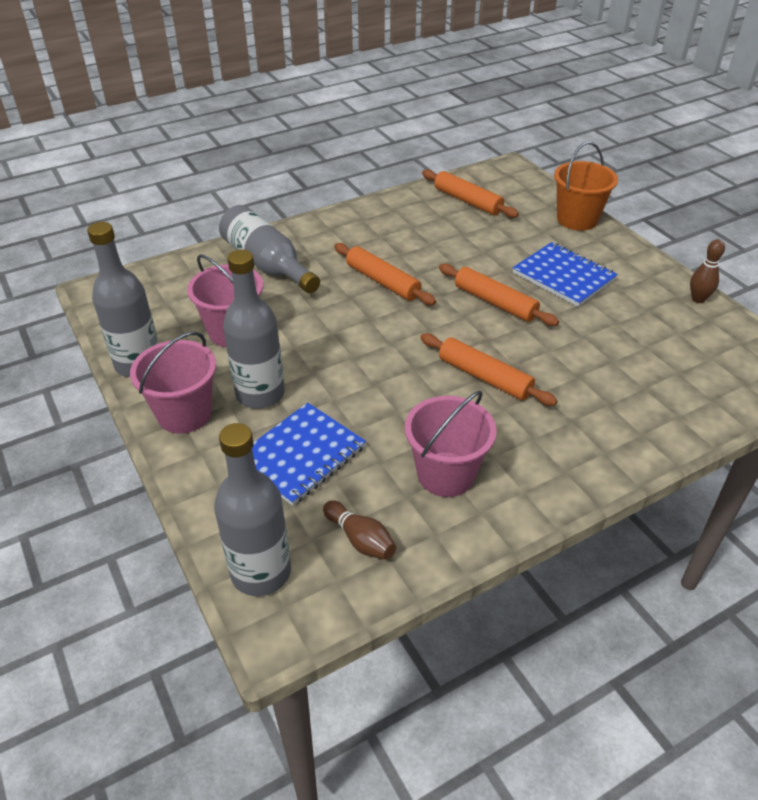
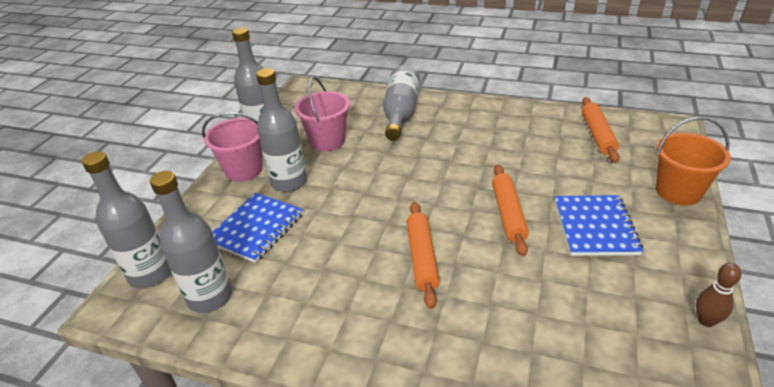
camera: 50 degrees right, 5 degrees down
blue notebook [252,403,366,506] -> blue notebook turned 60 degrees counterclockwise [212,193,303,263]
brown bowling pin [323,500,396,560] -> grey bottle [150,171,232,313]
orange rolling pin [334,243,436,305] -> none
pink bucket [405,391,497,497] -> none

